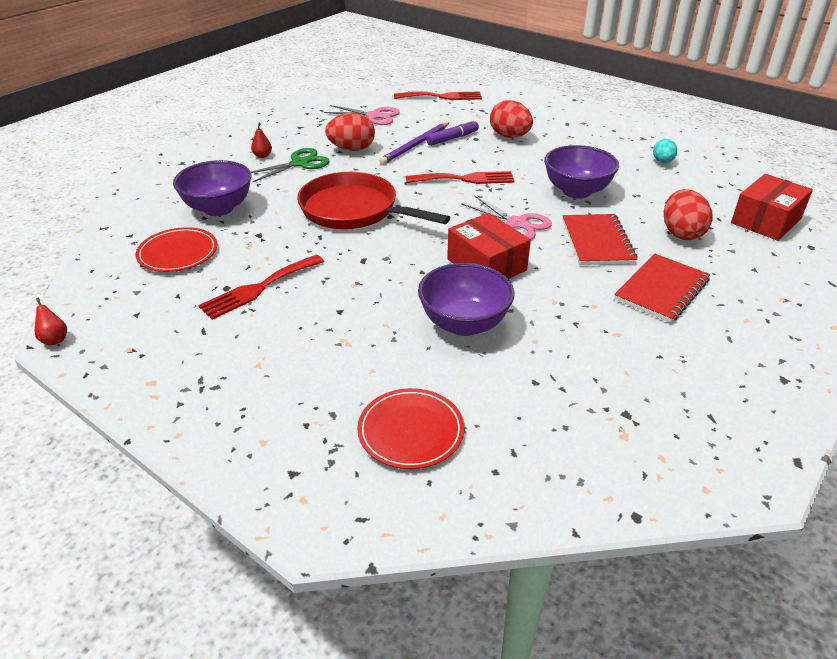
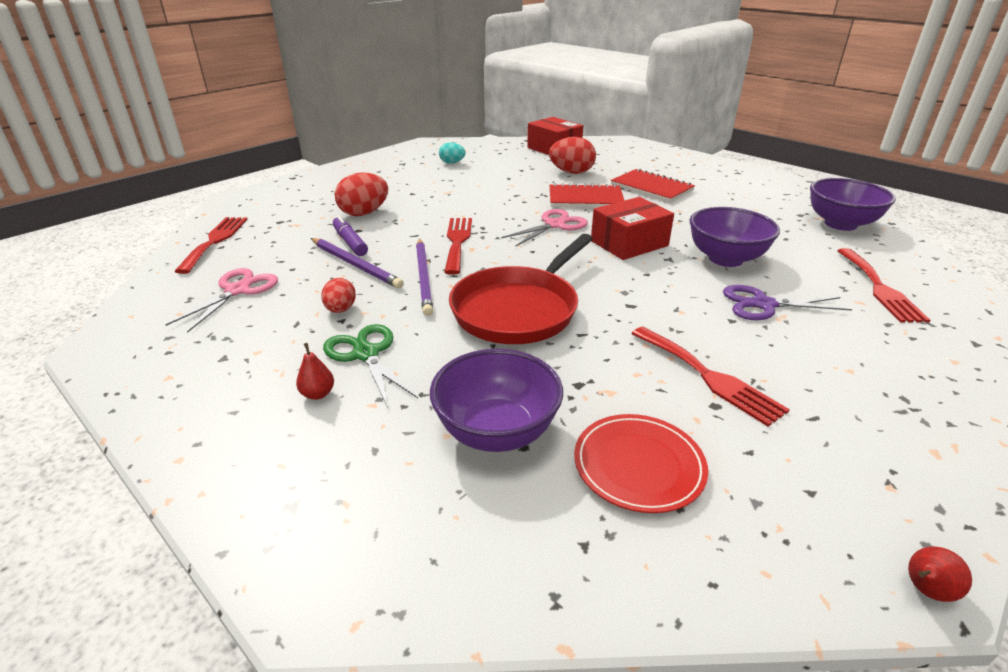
camera: 85 degrees left, 5 degrees down
red egg [325,113,375,151] -> red egg [321,278,356,313], size x0.60
red plate [357,388,464,469] -> red fork [837,248,930,322]
purple bowl [544,145,619,199] -> purple bowl moved to [810,178,896,231]
none -> purple pencil [416,238,433,316]
none -> purple scissors [723,285,852,320]

